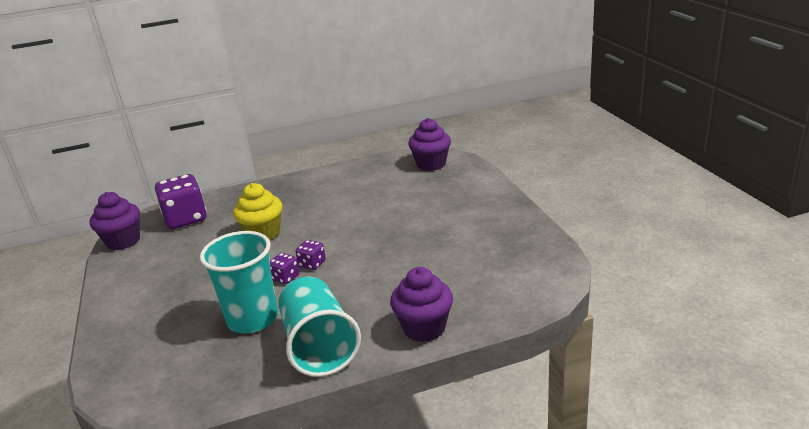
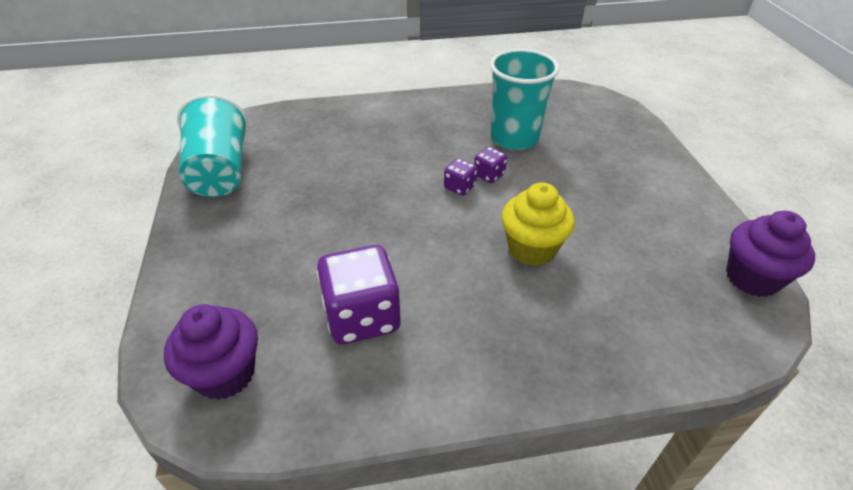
camera: 175 degrees left, 15 degrees up
purple dice [155,174,207,229] -> purple dice moved to [317,245,401,344]
turquoise cup [278,277,361,377] -> turquoise cup moved to [177,94,248,197]
purple cupcake [390,267,453,342] -> none

